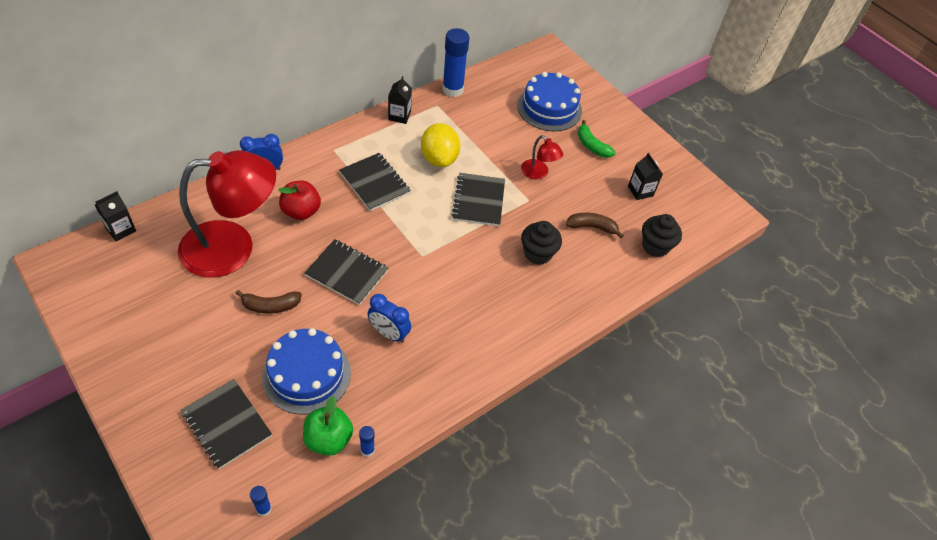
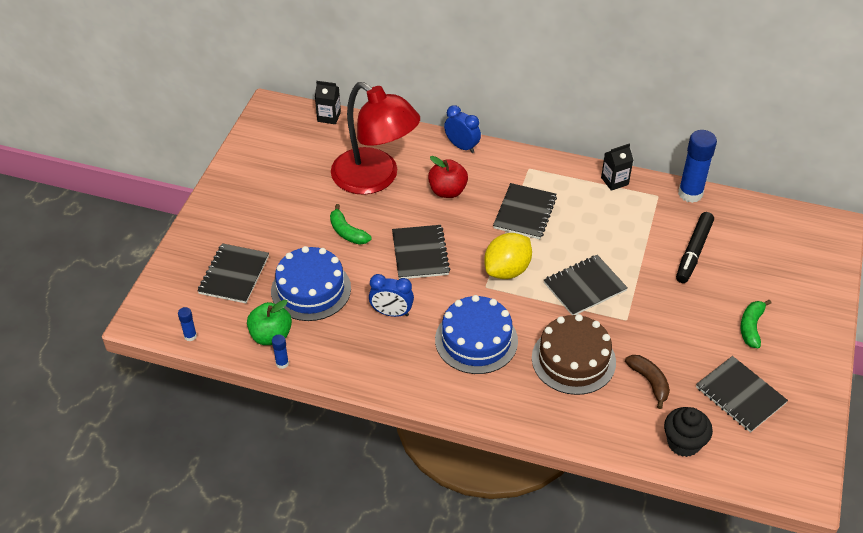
camera: 60 degrees right, 5 degrees down
brown banana [235,290,302,314] -> green banana [330,204,371,245]
blue clock [367,294,411,343] -> blue clock turned 75 degrees counterclockwise [369,274,414,317]
yellow lemon [421,123,460,167] -> yellow lemon moved to [484,233,532,279]
blue cake [517,72,582,131] -> blue cake moved to [435,295,518,374]
red lamp [521,135,563,179] -> none
black cupcake [521,221,562,265] -> brown cake [532,314,616,395]
black carton [628,153,663,200] -> black notebook [696,356,788,433]
none -> black marker [676,212,714,283]

